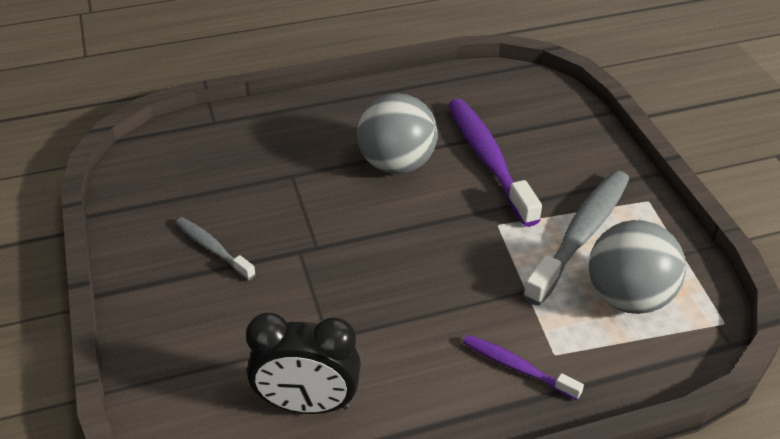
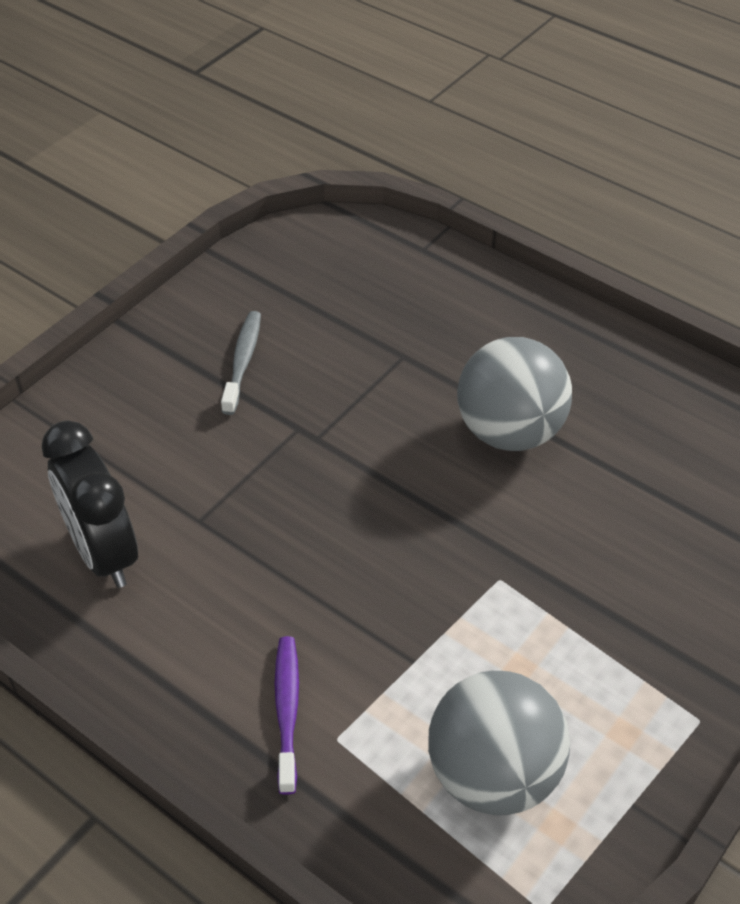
camera: 55 degrees right, 5 degrees up
purple toothbrush [448,99,542,227] -> none
grey toothbrush [523,170,629,306] -> none

